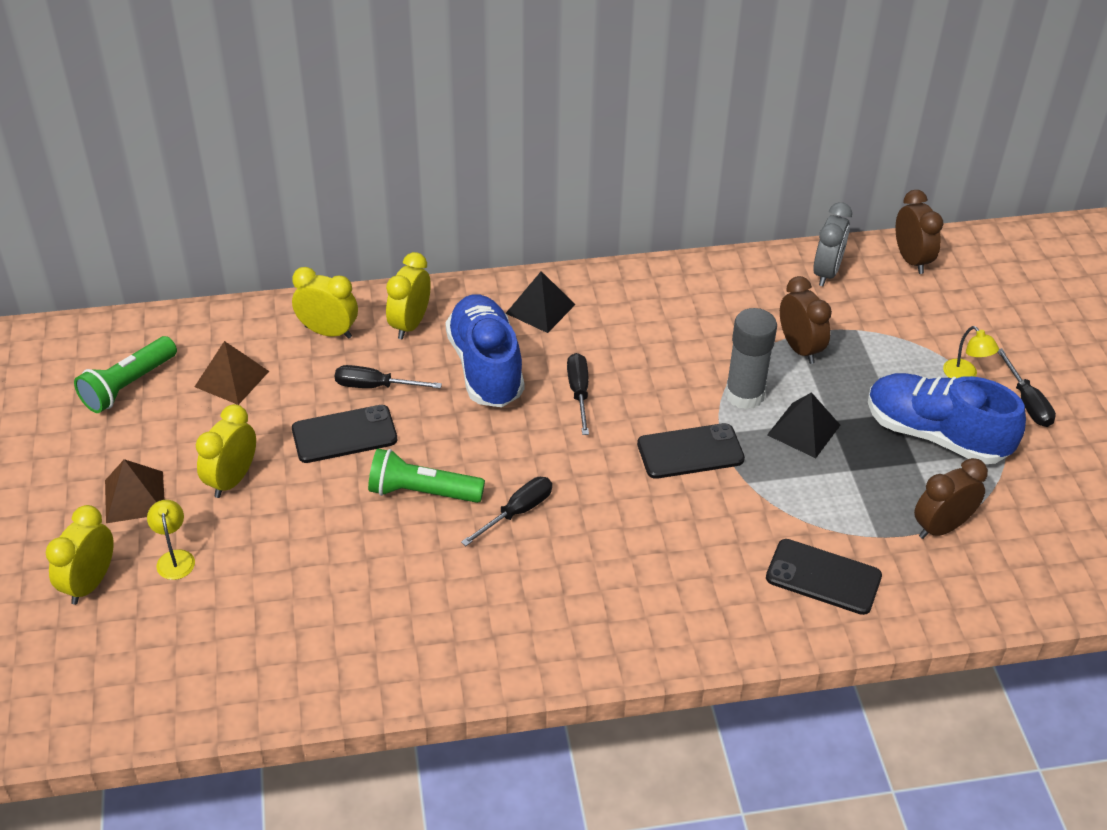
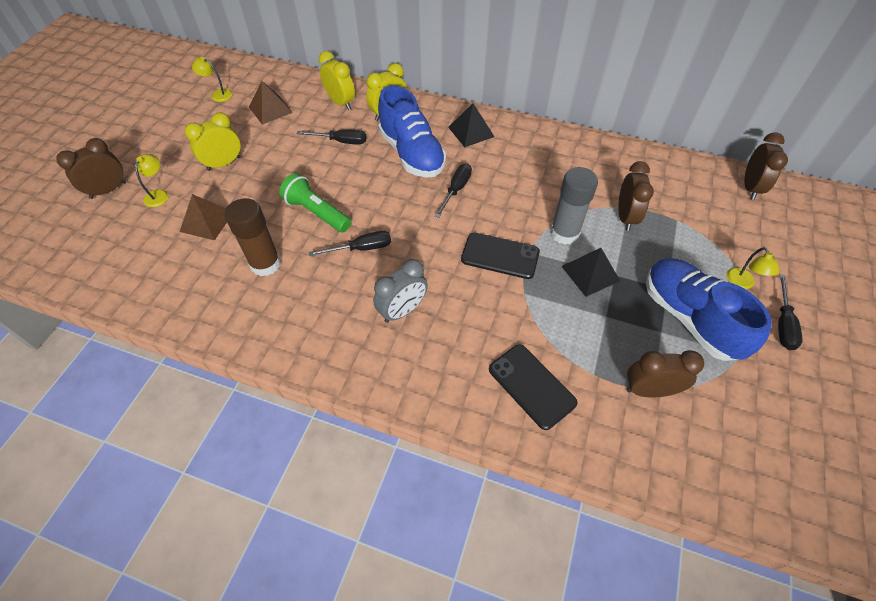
camera: 30 degrees right, 10 degrees up
yellow clock [46,505,114,605] -> brown clock [56,138,126,199]
green flashlight [74,336,177,413] -> yellow lamp [192,57,232,102]
brown pyramid [105,459,165,523] -> brown pyramid moved to [180,194,227,240]
black phone [292,405,397,463] -> none
black screwdriver [335,365,442,389] -> black screwdriver turned 150 degrees clockwise [297,129,366,145]
blue shoe [445,294,524,407] -> blue shoe turned 135 degrees clockwise [378,85,446,178]
grey clock [813,202,852,286] -> grey clock moved to [373,259,428,323]
none -> brown glue stick [225,198,281,276]

